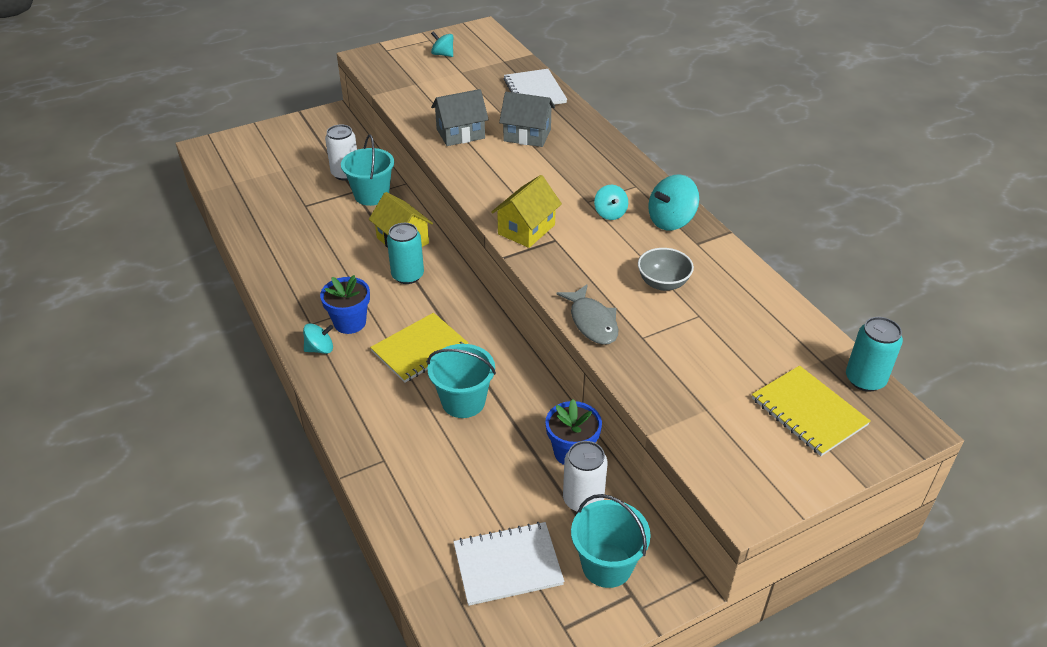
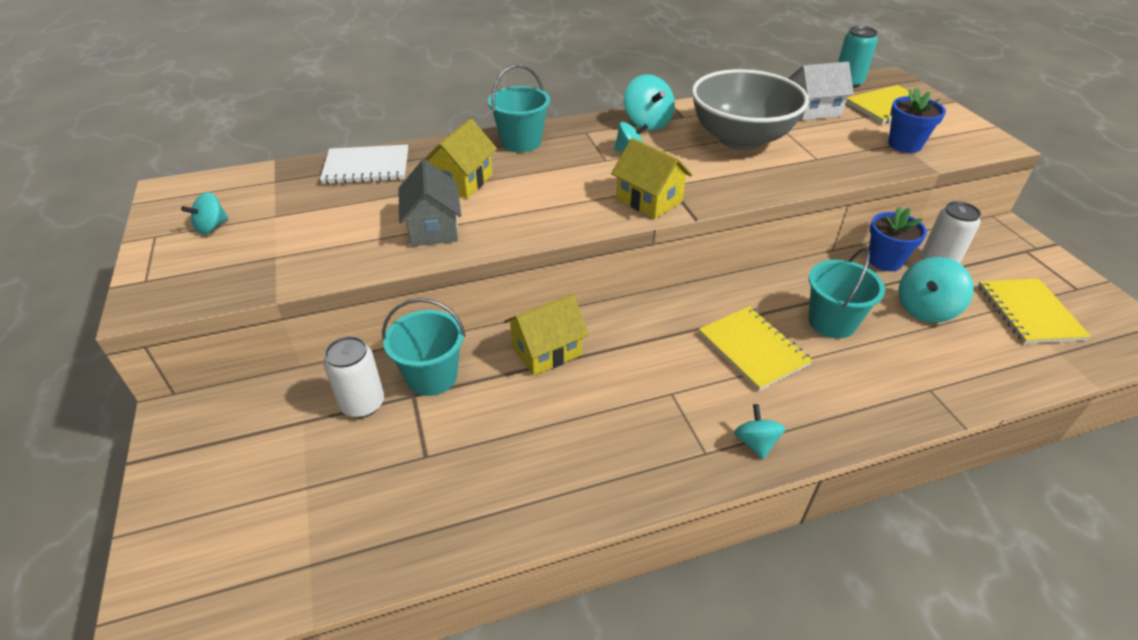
camera: 80 degrees left, 0 degrees up
blue flower pot [320,275,370,334] -> blue flower pot moved to [888,87,946,153]
turquoise can [387,223,424,284] -> none
white notebook [453,522,564,606] -> yellow notebook [978,279,1091,344]
grey house [499,92,555,147] -> yellow house [424,119,497,198]
grey fish [556,284,619,345] -> none
turquoise bucket [571,494,651,588] -> turquoise bucket moved to [488,64,550,152]
grey bowl [638,248,694,291] -> grey bowl [691,69,809,150], size x2.17
none -> white house [788,62,854,120]
none -> turquoise spinning top [899,257,974,323]

